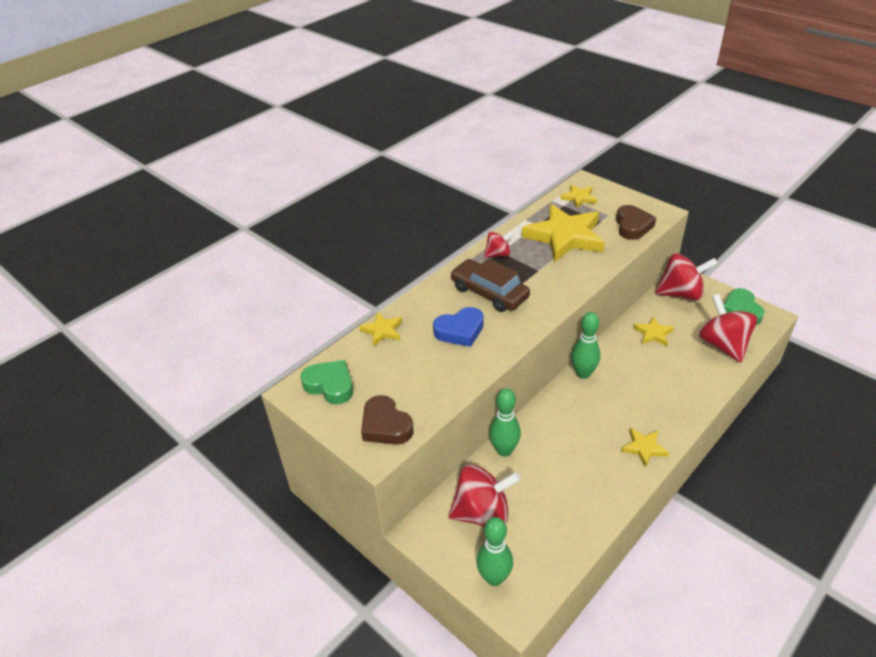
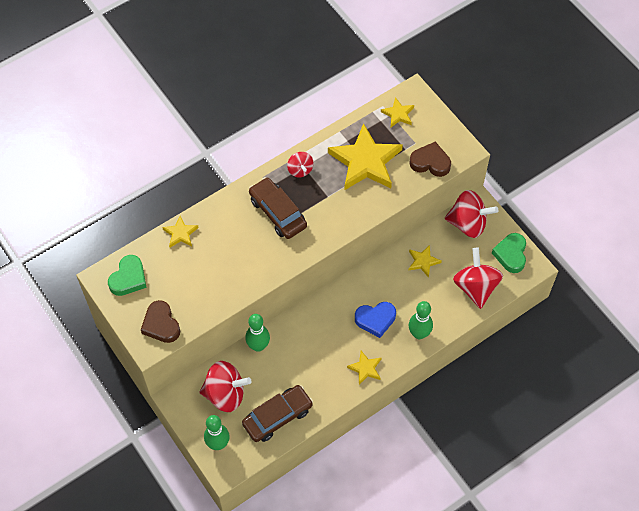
camera: 10 degrees right, 20 degrees up
green heart [300,360,353,404] -> green heart turned 75 degrees clockwise [108,255,147,296]
blue heart [433,307,484,347] -> blue heart moved to [355,302,396,338]
red spinning top [484,231,514,258] -> red spinning top turned 75 degrees clockwise [287,152,313,177]
green bowling pin [571,312,600,379] -> green bowling pin moved to [409,301,433,339]
brown heart [616,205,656,240] -> brown heart turned 90 degrees counterclockwise [410,142,451,177]
none -> brown car [242,385,313,442]

